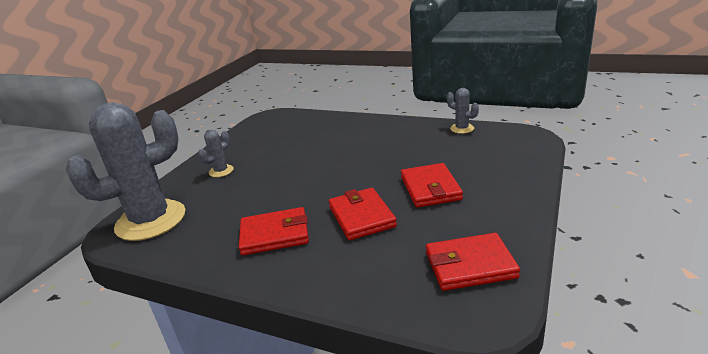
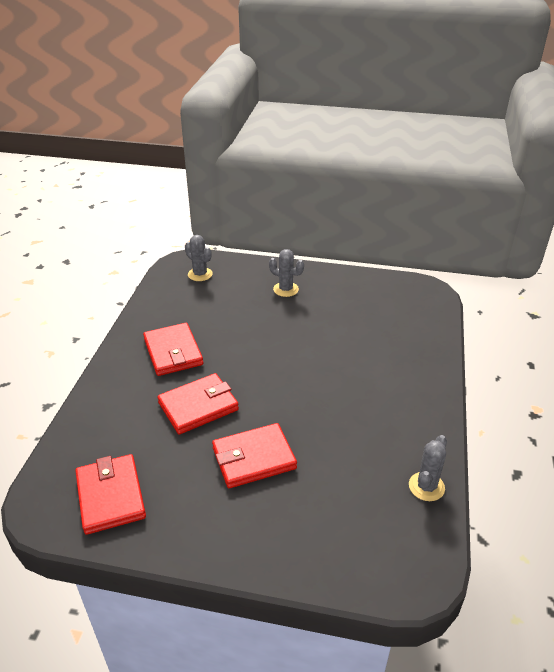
camera: 75 degrees right, 10 degrees up
grey cactus [66,102,185,241] -> grey cactus [185,235,213,281], size x0.42

